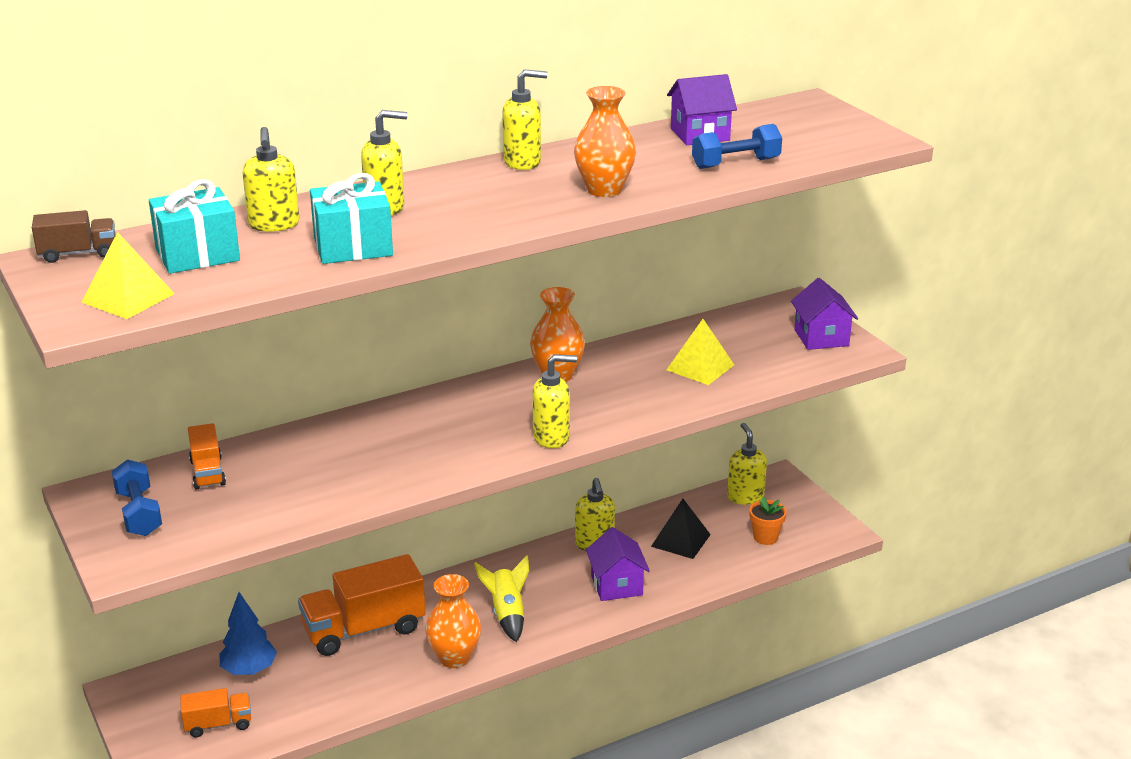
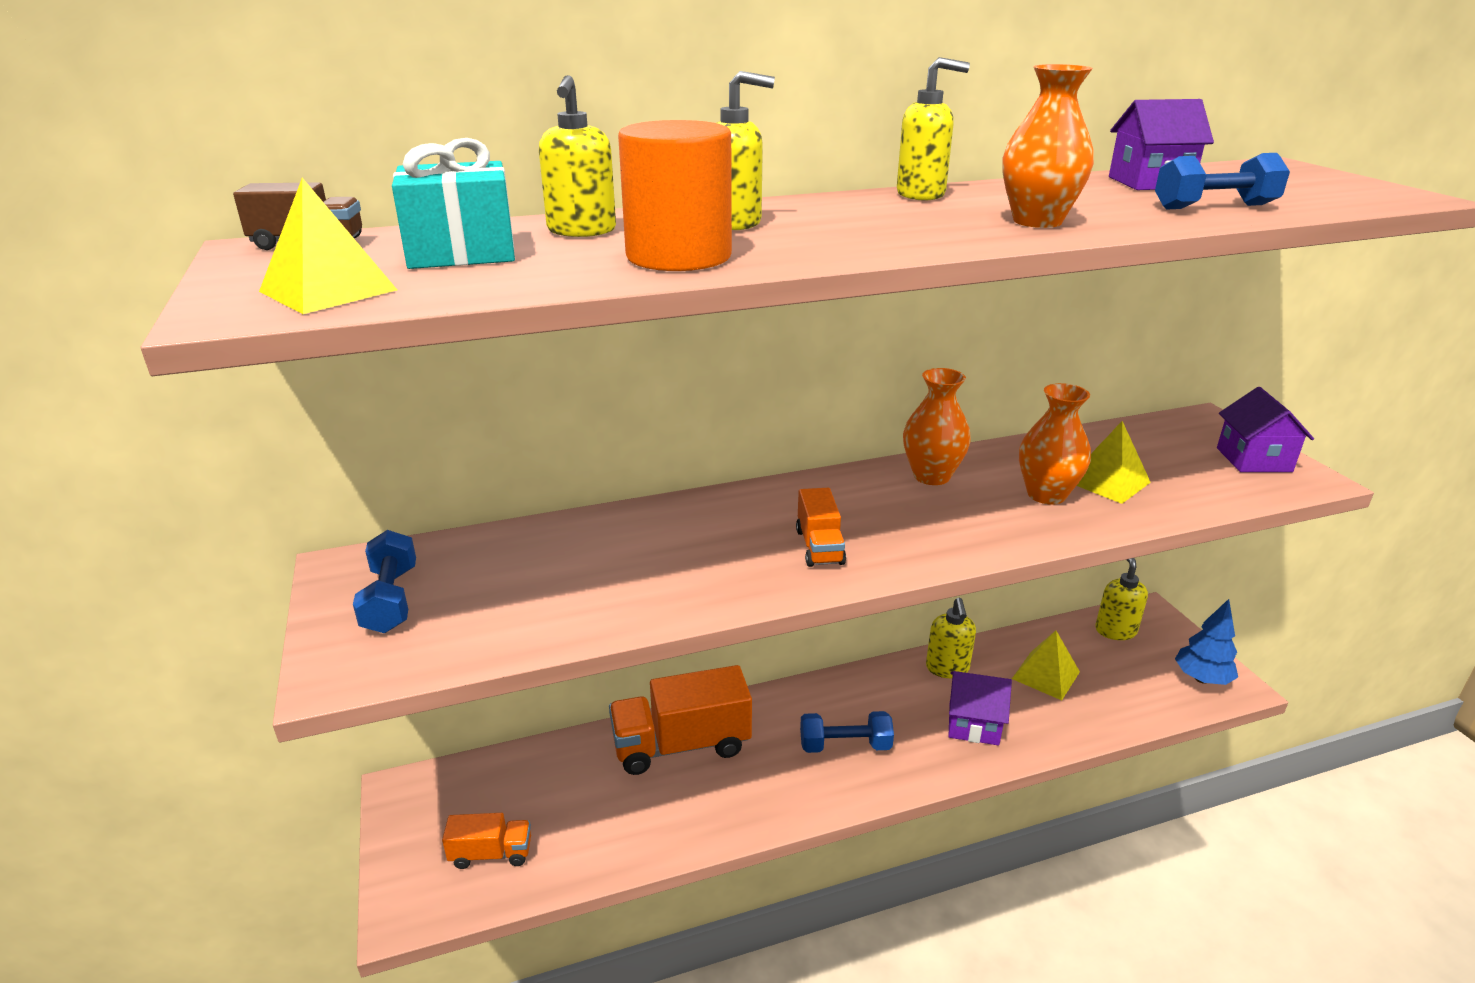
camera: 10 degrees right, 0 degrees up
orange truck [188,423,226,490] -> orange truck moved to [796,488,846,567]
blue tree [219,592,277,675] -> blue tree moved to [1175,599,1238,685]
turquoise gift [310,173,393,264] -> orange cylinder [618,120,732,271]
orange vase [425,574,481,668] -> orange vase moved to [1019,383,1091,505]
yellow rocket [474,555,529,642] -> blue dumbbell [800,711,894,753]
yellow soap dispenser [532,354,577,448] -> none
purple house [586,527,650,601] -> purple house turned 75 degrees counterclockwise [949,671,1012,745]
black pyramid [651,499,711,559] -> yellow pyramid [1012,630,1080,700]
orange flower pot [749,497,787,545] -> none

